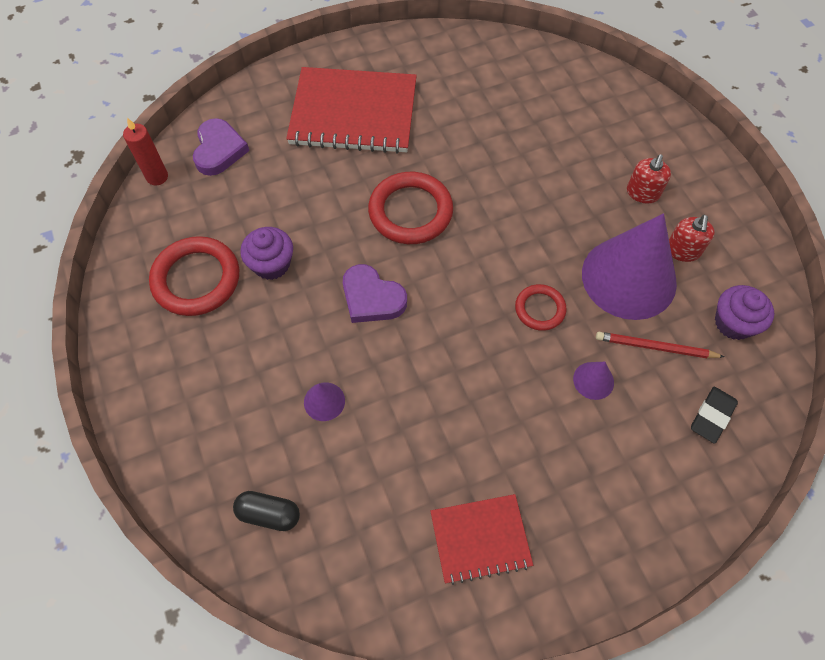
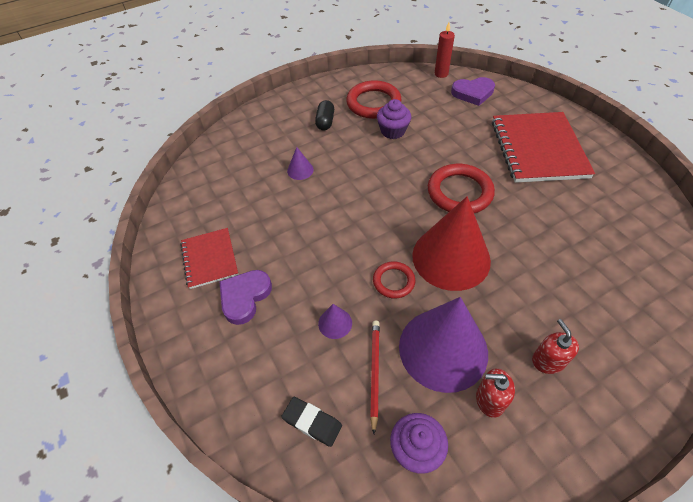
camera: 85 degrees right, 10 degrees down
black capsule [233,491,300,531] -> black capsule moved to [315,100,334,130]
purple heart [343,264,407,323] -> purple heart moved to [219,270,272,325]
red soap dispenser [627,154,671,204] -> red soap dispenser turned 60 degrees clockwise [532,319,579,374]
none -> red cone [412,196,491,291]

